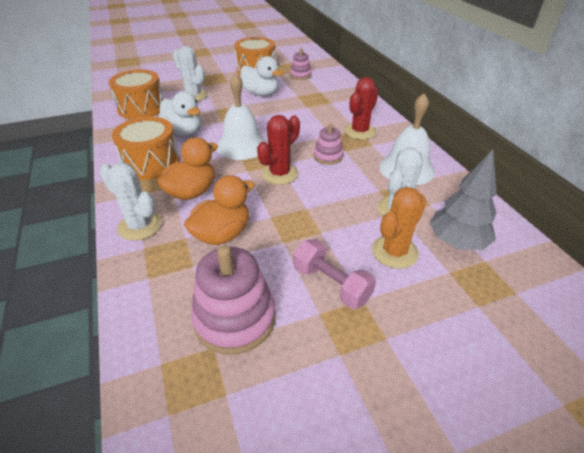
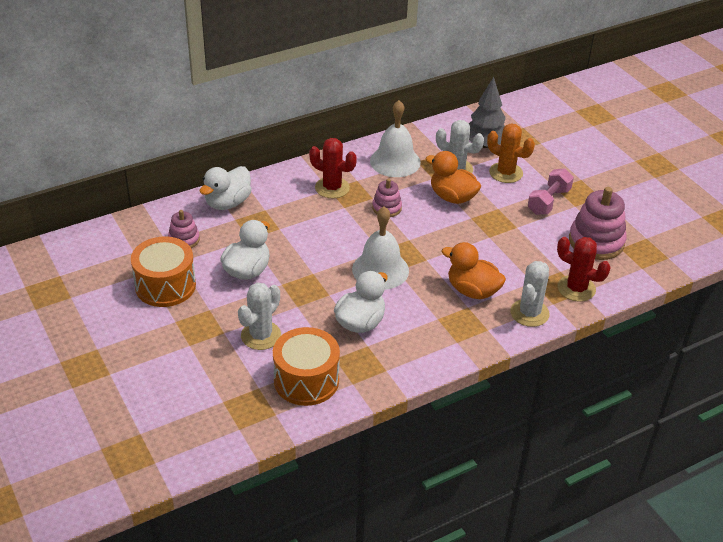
camera: 100 degrees left, 0 degrees up
orange drum [112,117,180,180] -> none
orange duck [184,175,255,245] -> orange duck moved to [426,151,481,204]
red cactus [257,115,300,185] -> red cactus moved to [557,237,611,302]
none -> white duck [199,166,252,210]

